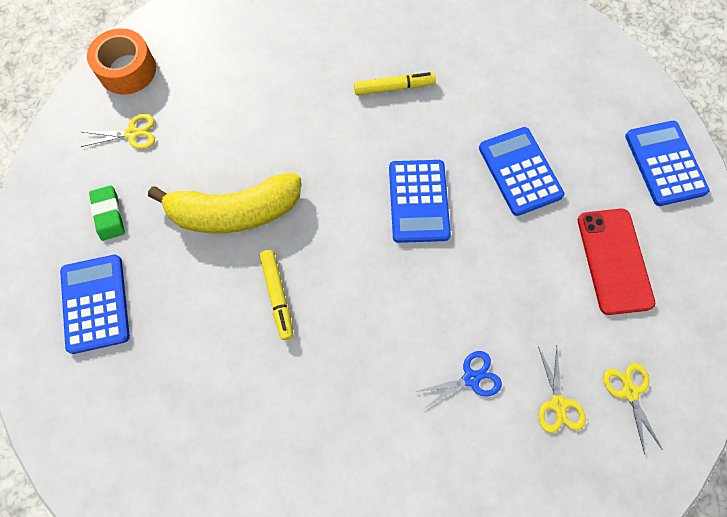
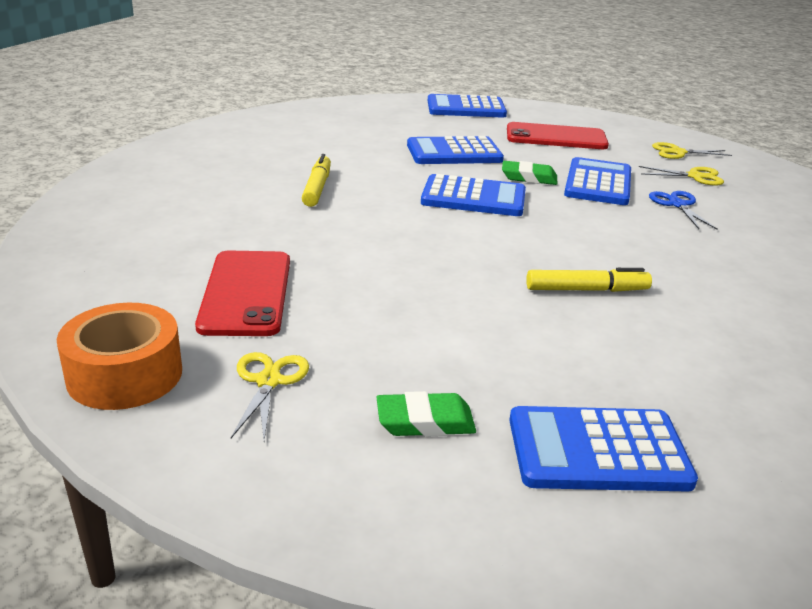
camera: 80 degrees left, 40 degrees down
yellow banana [148,173,301,233] -> none
none -> red phone [195,251,290,336]
none -> green eraser [502,161,557,185]
none -> blue calculator [564,157,631,205]

